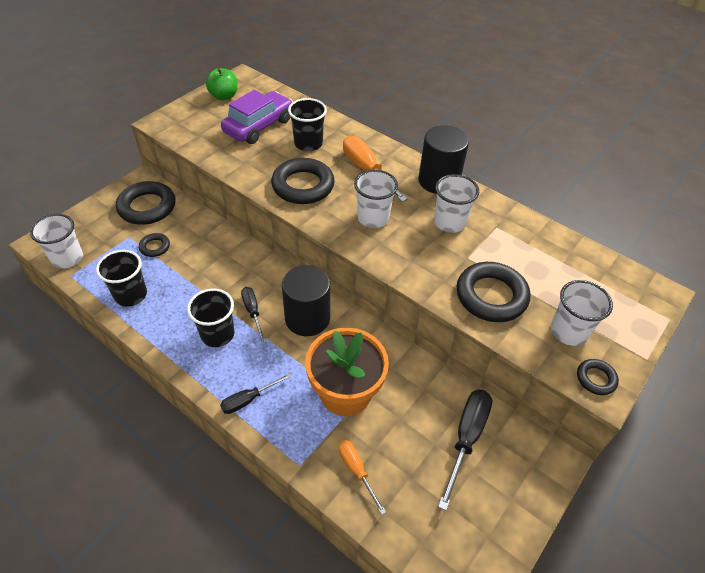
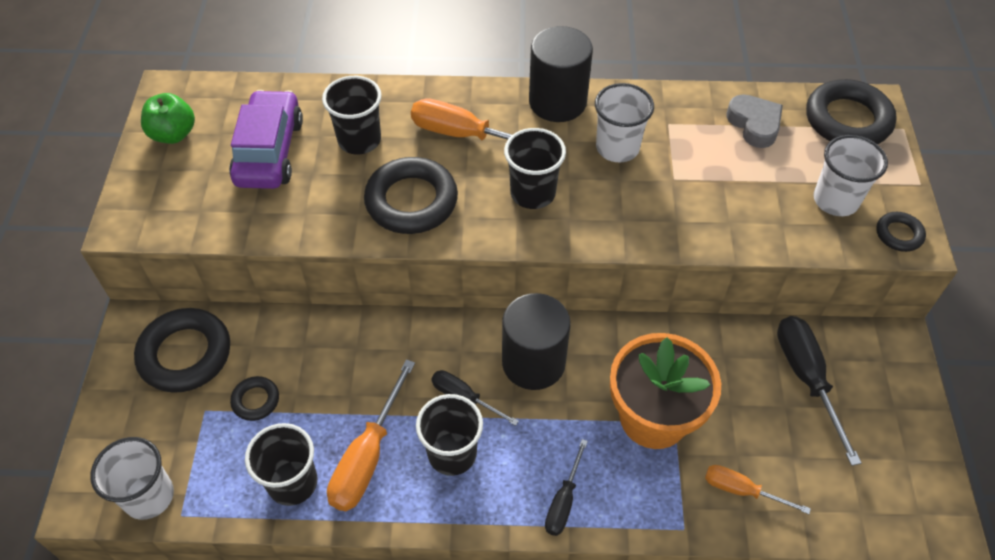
camera: 35 degrees left, 5 degrees up
white cup [354,170,398,228] -> black cup [504,128,566,209]
black ring [457,262,530,322] -> black ring moved to [806,79,897,144]
none -> orange screwdriver [327,359,415,511]
none -> grey heart [726,94,783,148]

